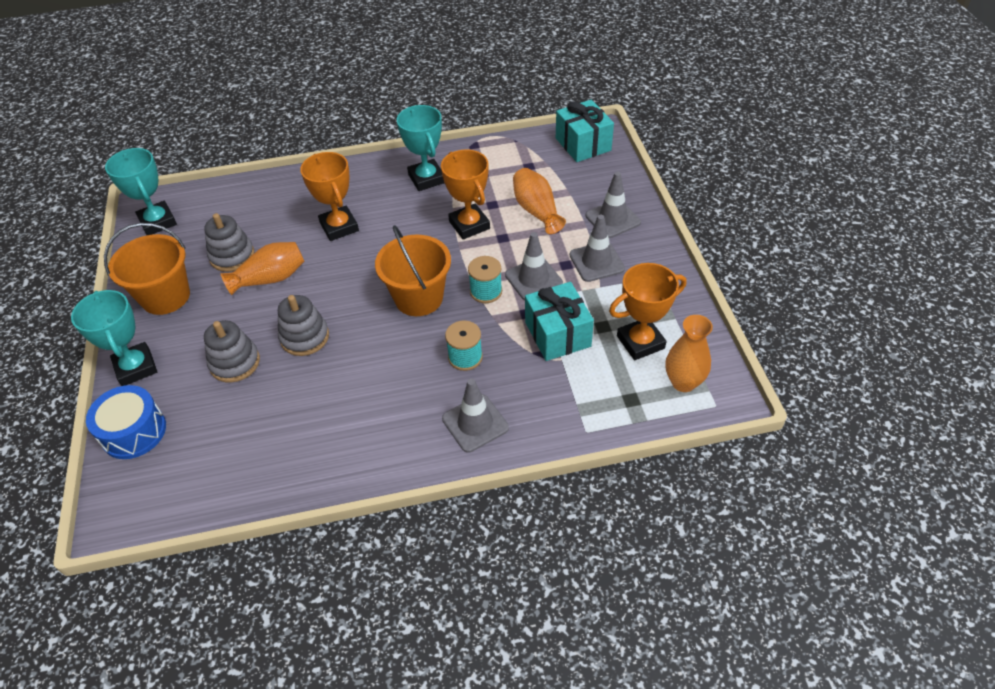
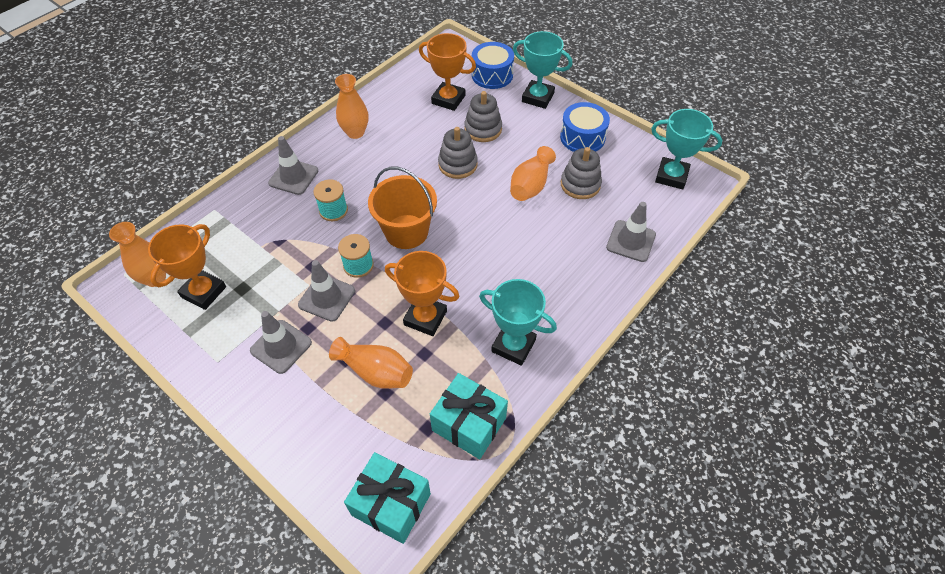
camera: 140 degrees right, 5 degrees up
orange bucket [104,223,190,315] -> blue drum [560,102,610,152]
orange trophy [300,152,359,241] -> orange trophy moved to [419,33,476,111]
turquoise gift [525,282,594,361] -> turquoise gift moved to [430,373,508,459]
grey traffic cone [585,172,641,238] -> grey traffic cone moved to [606,202,656,262]
none -> orange vase [335,74,369,139]

